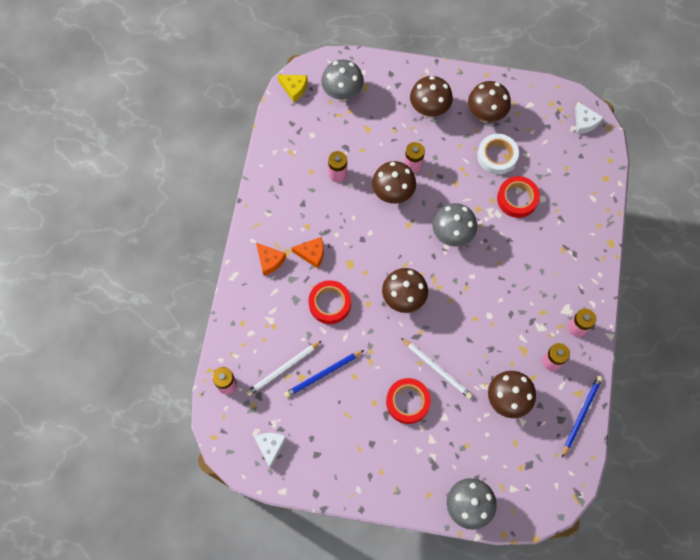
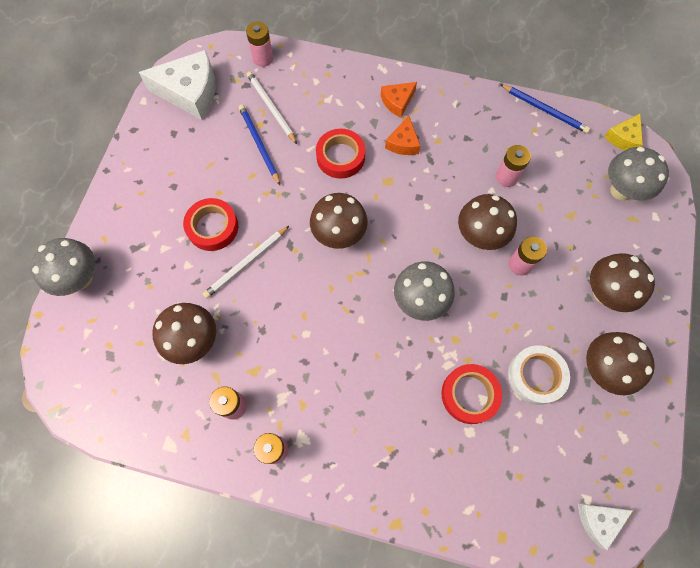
camera: 95 degrees right, 0 degrees up
white cheese [254,433,287,469] -> white cheese [139,50,216,120], size x1.90
blue pencil [562,376,602,457] -> blue pencil moved to [500,84,590,133]

